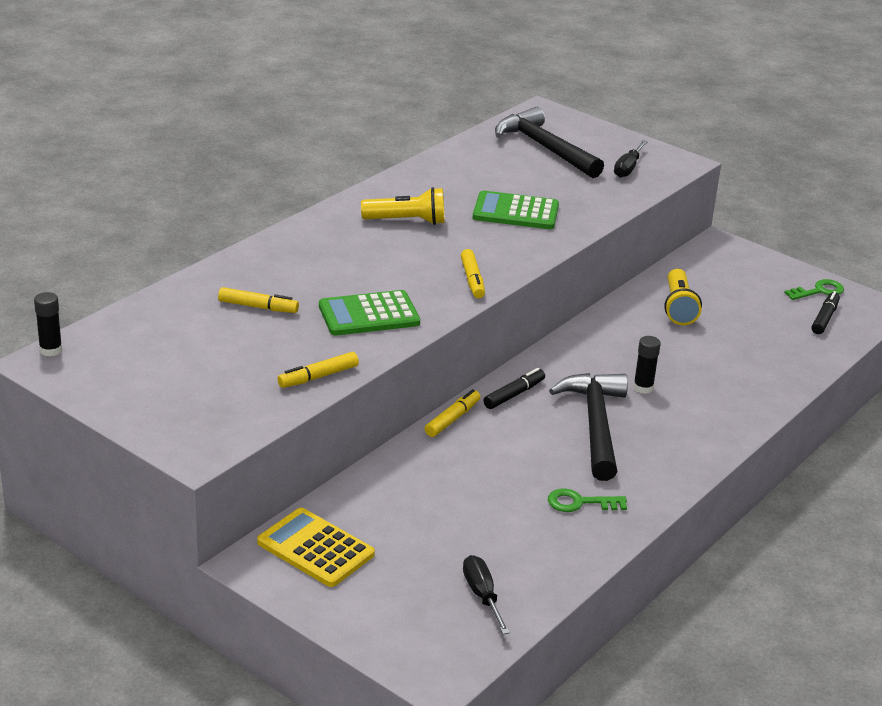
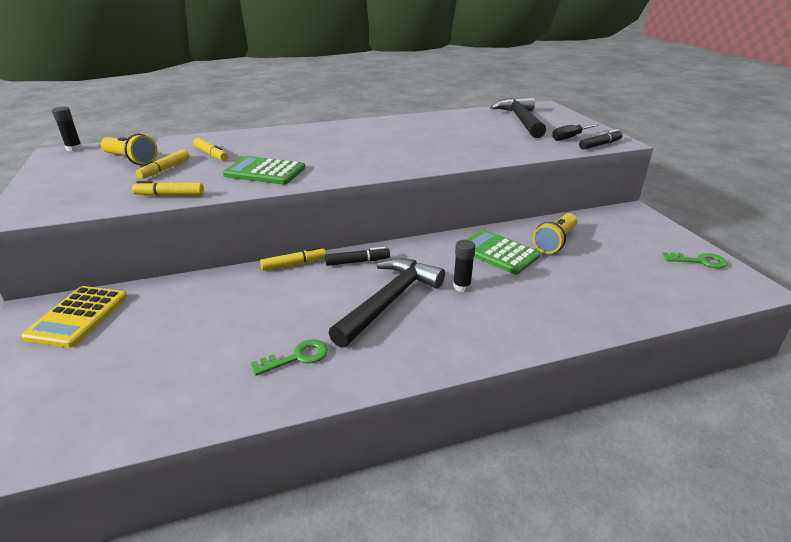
camera: 35 degrees right, 0 degrees up
yellow calculator [257,508,375,587] -> yellow calculator turned 150 degrees counterclockwise [21,286,128,348]
yellow flashlight [361,187,444,225] -> yellow flashlight moved to [101,134,158,165]
yellow marker [461,249,485,298] -> yellow marker moved to [136,149,190,179]
black screwdriver [463,555,510,634] -> none
green calculator [473,191,559,229] -> green calculator moved to [467,230,541,274]
green key [548,489,627,512] -> green key turned 120 degrees clockwise [251,339,328,376]
black marker [811,291,840,334] -> black marker moved to [579,129,622,150]

